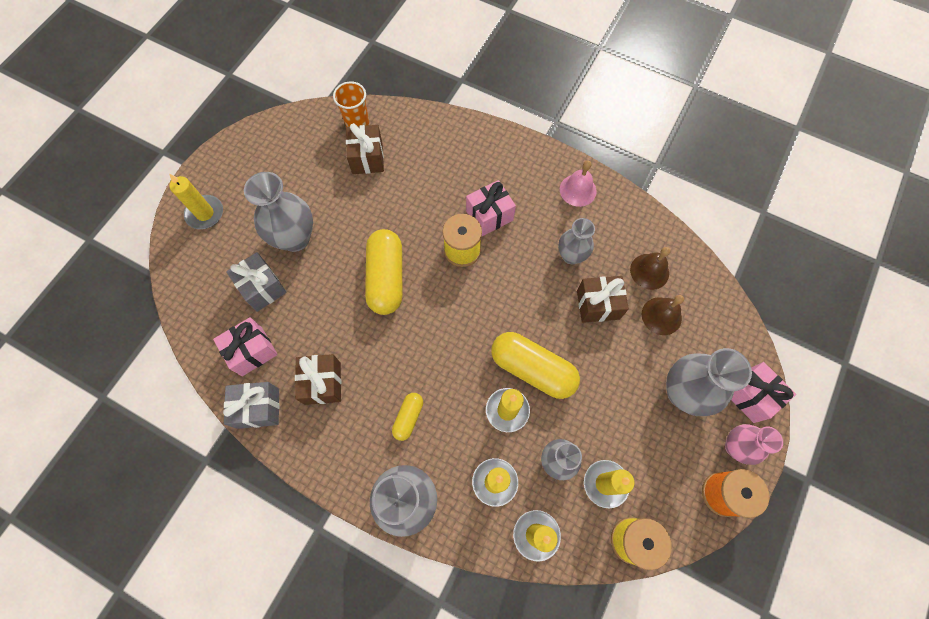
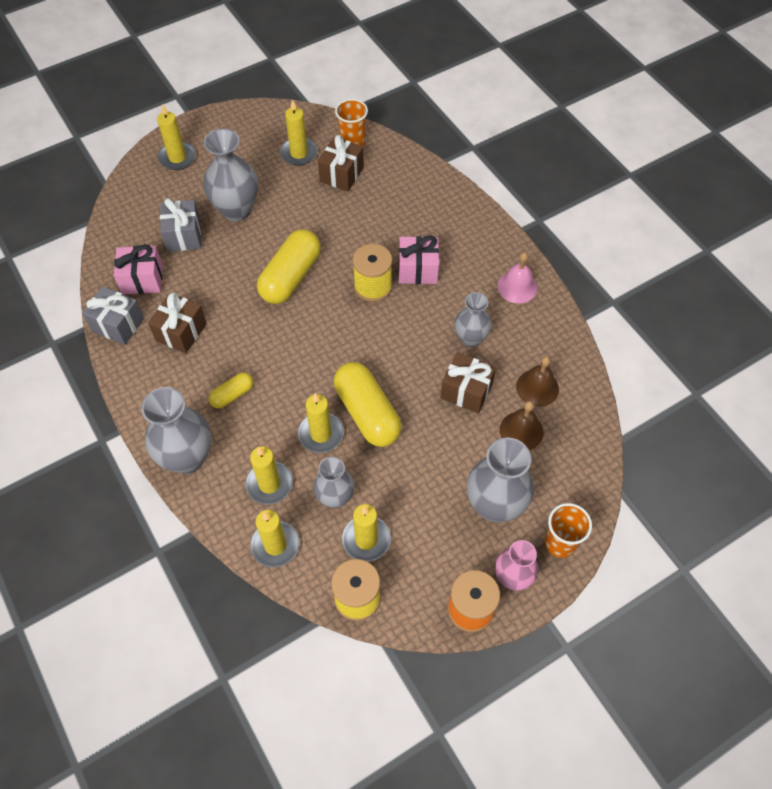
camera: 30 degrees right, 10 degrees down
pink gift [731,362,796,423] -> orange cup [545,503,592,558]
none -> yellow candle [280,99,318,166]

